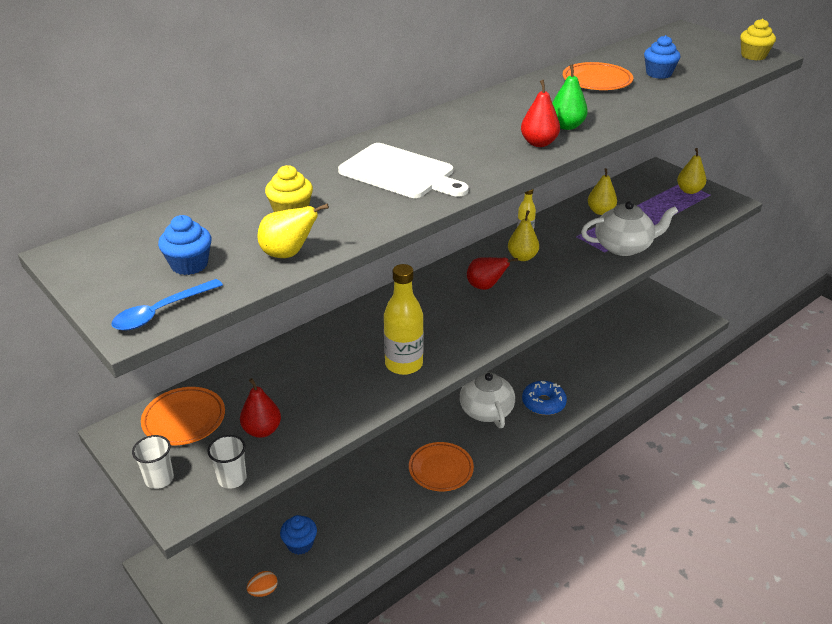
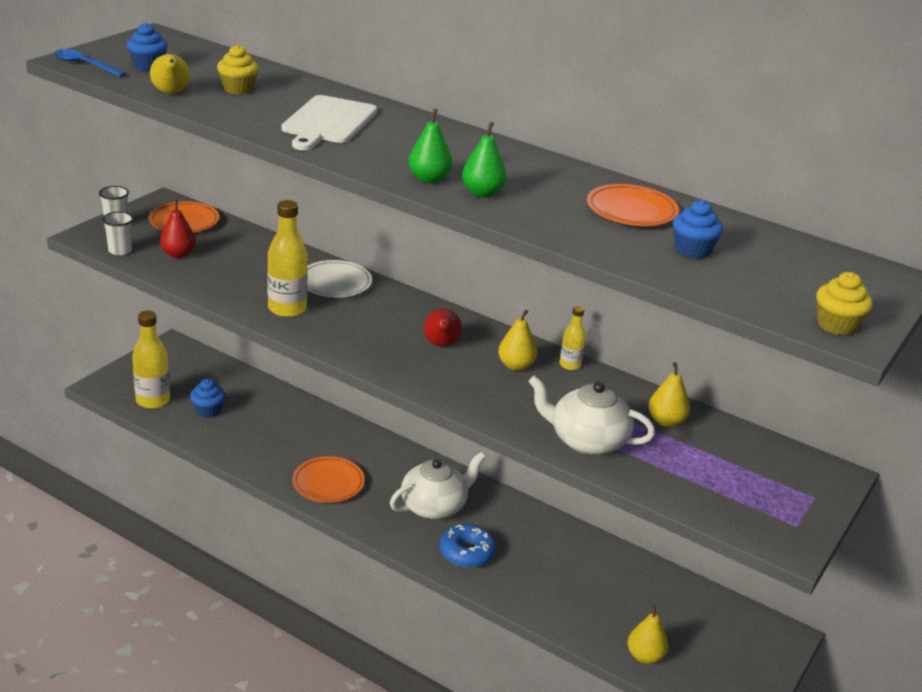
camera: 70 degrees right, 5 degrees down
orange egg [246,571,278,597] -> yellow bottle [132,311,170,409]
red pear [521,80,560,147] -> green pear [408,108,452,184]
white teapot [581,201,678,256] -> white teapot turned 135 degrees clockwise [528,376,655,456]
yellow pear [677,148,706,194] -> yellow pear moved to [628,604,668,664]
none -> white plate [307,260,372,298]

